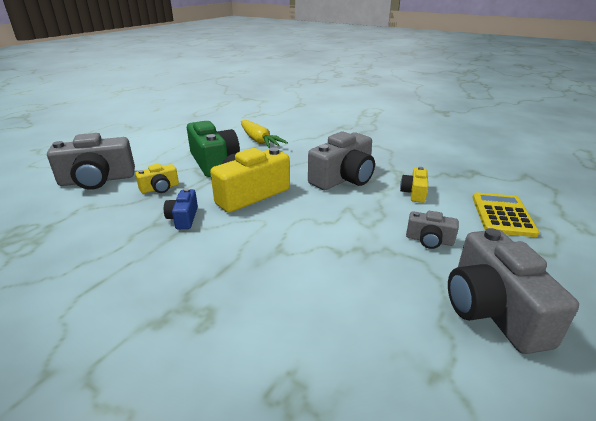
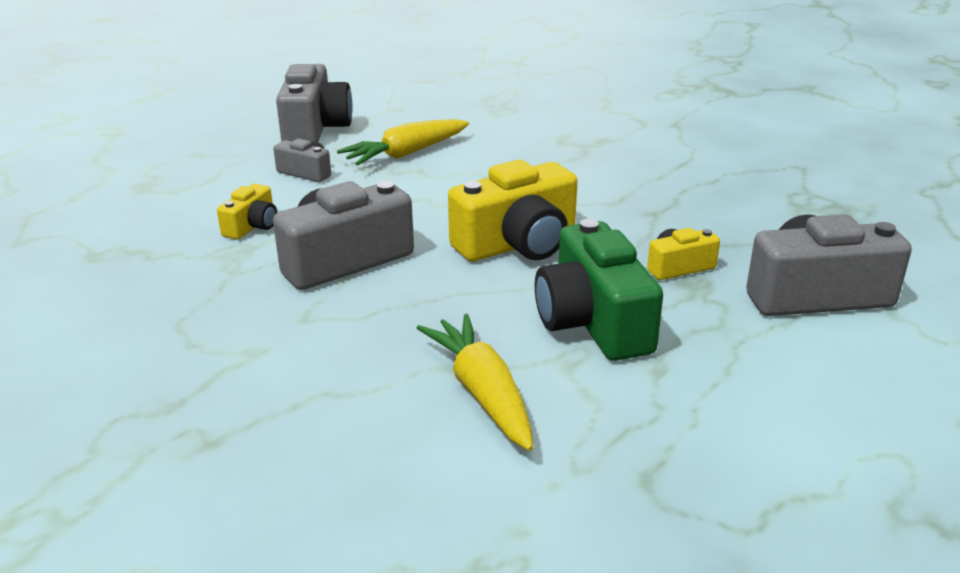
camera: 170 degrees left, 0 degrees up
blue camera [164,188,198,229] -> none
yellow calculator [472,192,539,237] -> none
none -> yellow carrot [337,119,469,165]

